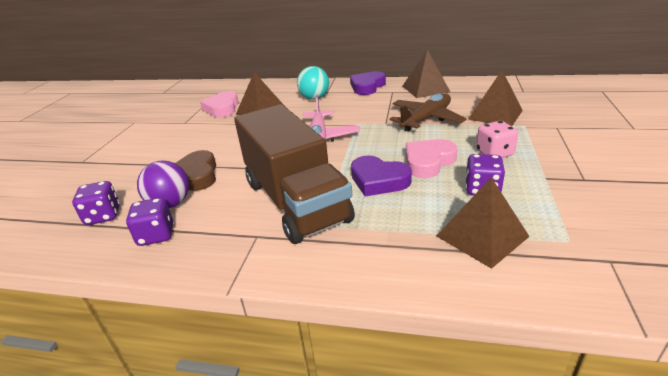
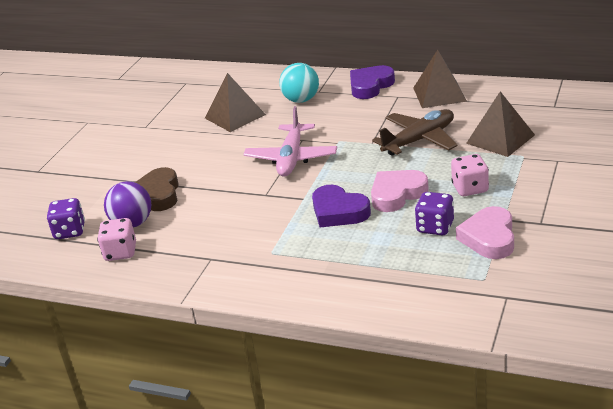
camera: 10 degrees right, 0 degrees up
purple dice [126,198,173,246] -> pink dice [97,218,136,261]
pink heart [200,91,239,117] -> pink heart moved to [456,206,514,259]
brown truck [234,104,355,244] -> none
brown pyramid [437,177,530,269] -> none

